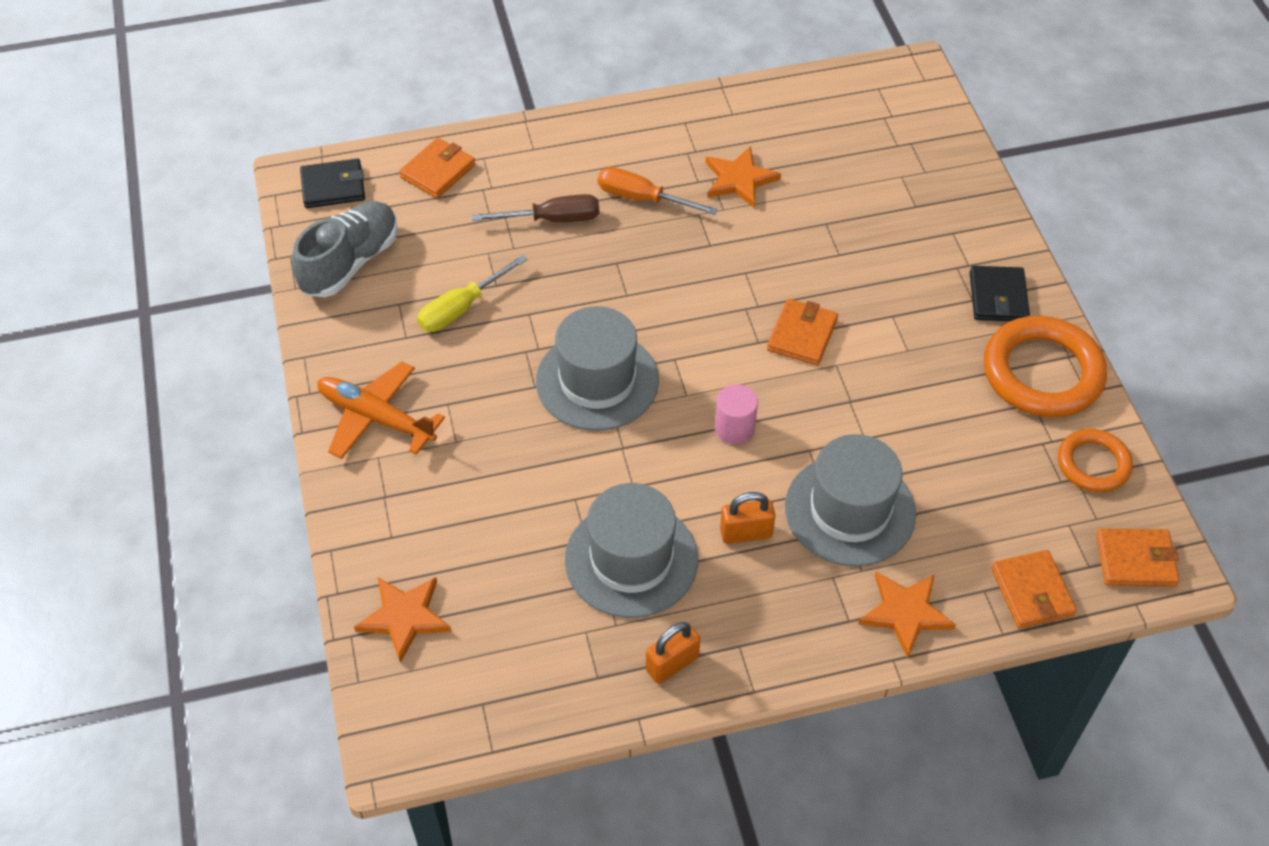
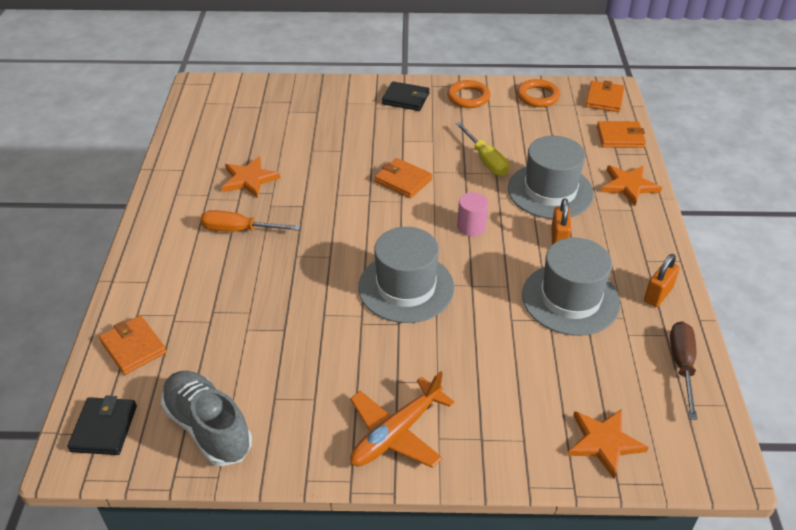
camera: 75 degrees left, 10 degrees down
yellow screwdriver [417,255,528,332] -> yellow screwdriver moved to [456,122,509,176]
brown screwdriver [472,194,599,222] -> brown screwdriver moved to [670,321,697,420]
orange screwdriver [598,167,718,215] -> orange screwdriver turned 60 degrees clockwise [200,210,300,232]
orange padlock [646,622,700,684] -> orange padlock turned 60 degrees clockwise [644,254,680,307]
orange ring [984,316,1107,418] -> orange ring [447,80,490,108], size x0.58

